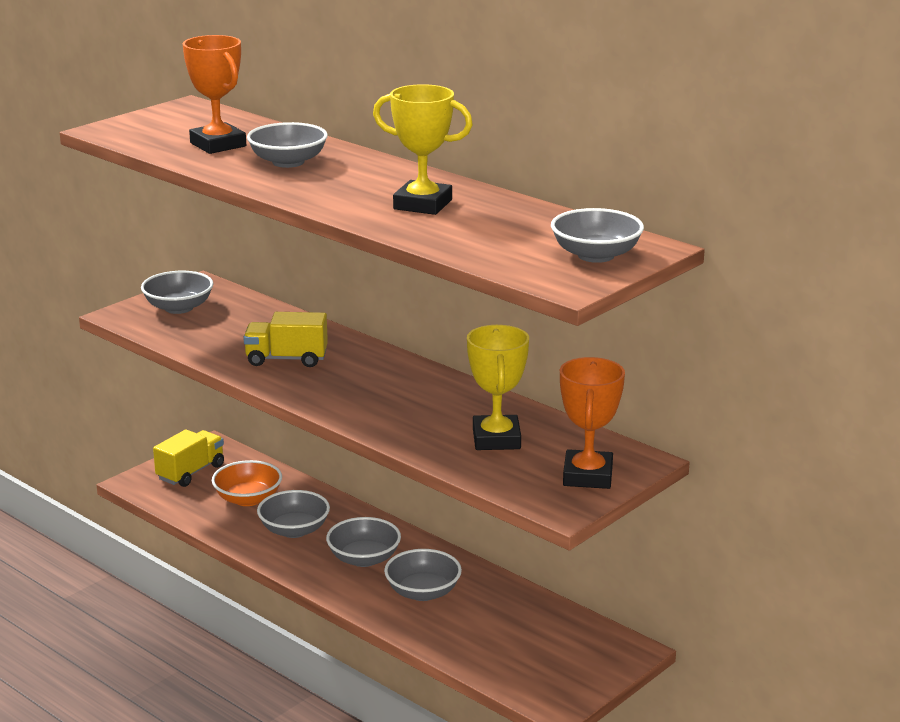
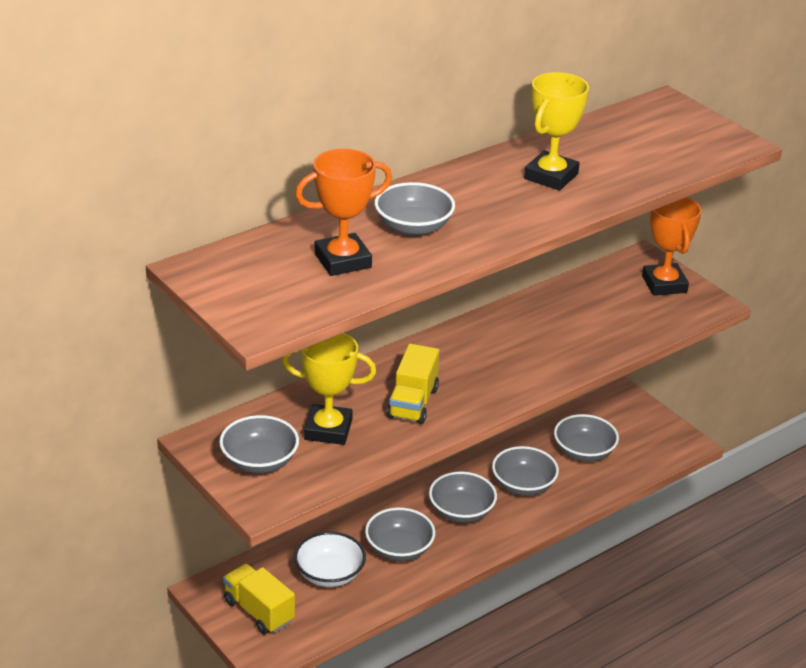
camera: 80 degrees left, 10 degrees up
orange bowl [212,460,282,506] -> white bowl [294,532,366,587]
yellow trophy [467,325,529,450] -> yellow trophy moved to [282,333,376,445]
grey bowl [551,208,644,263] -> grey bowl moved to [554,414,619,462]
orange trophy [560,357,625,489] -> orange trophy turned 60 degrees clockwise [642,197,702,296]

